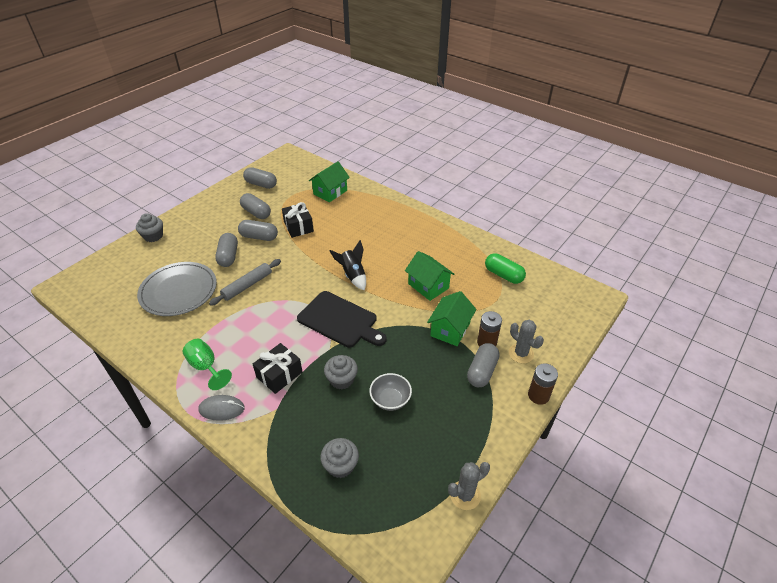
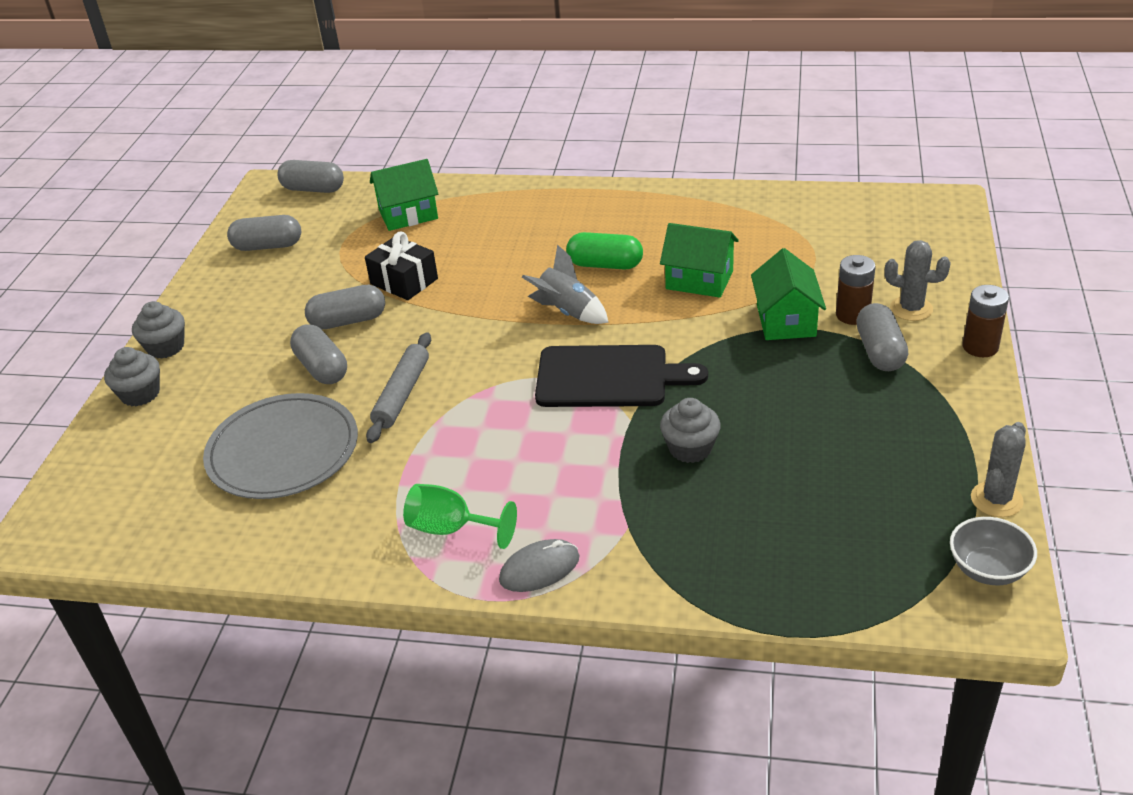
camera: 25 degrees left, 5 degrees down
grey capsule [240,193,271,219] -> grey capsule moved to [277,160,344,193]
black gift [253,343,302,394] -> none
green house [309,161,350,202] -> green house turned 60 degrees clockwise [370,159,438,231]
grey cupcake [320,438,359,478] -> grey cupcake moved to [132,301,185,359]
black rocket [329,240,366,291] -> grey rocket [522,244,609,324]
grey bowl [369,373,412,411] -> grey bowl moved to [950,517,1037,585]
green capsule [485,253,526,284] -> green capsule moved to [566,232,643,270]

